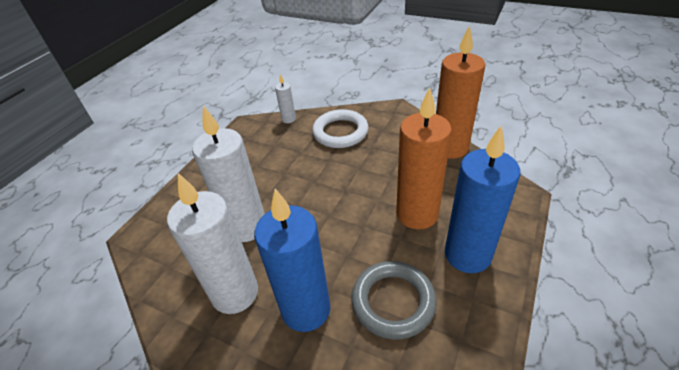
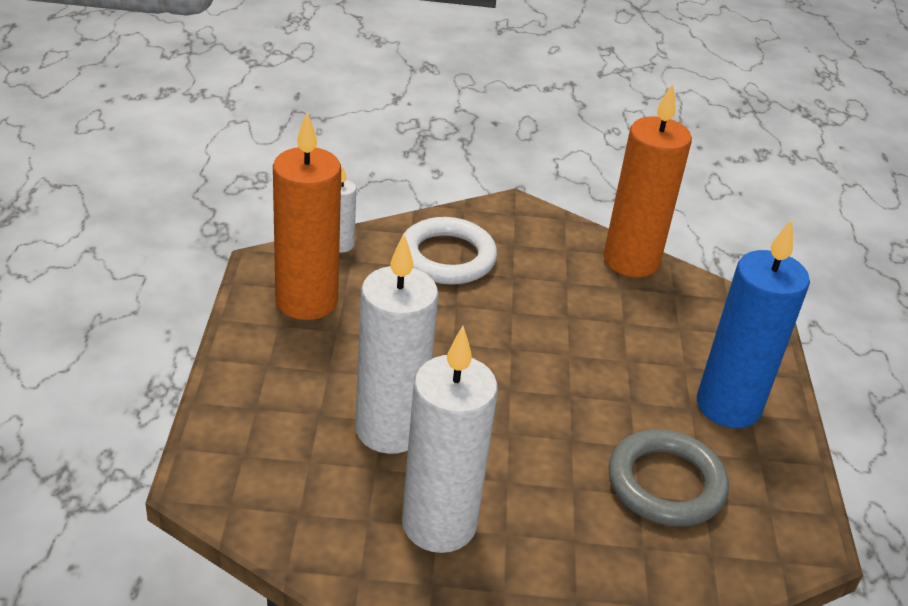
camera: 30 degrees left, 5 degrees down
blue candle [254,189,331,332] -> none
orange candle [396,87,452,230] -> orange candle moved to [273,112,341,320]

